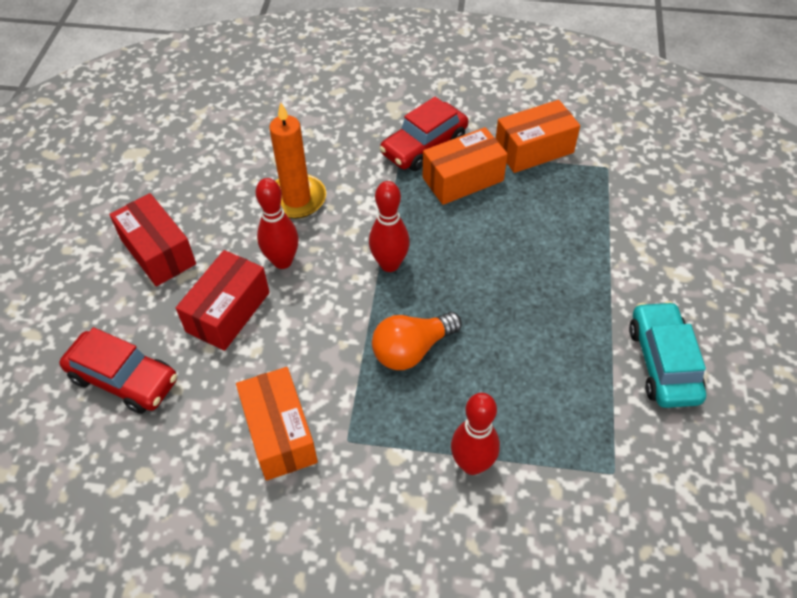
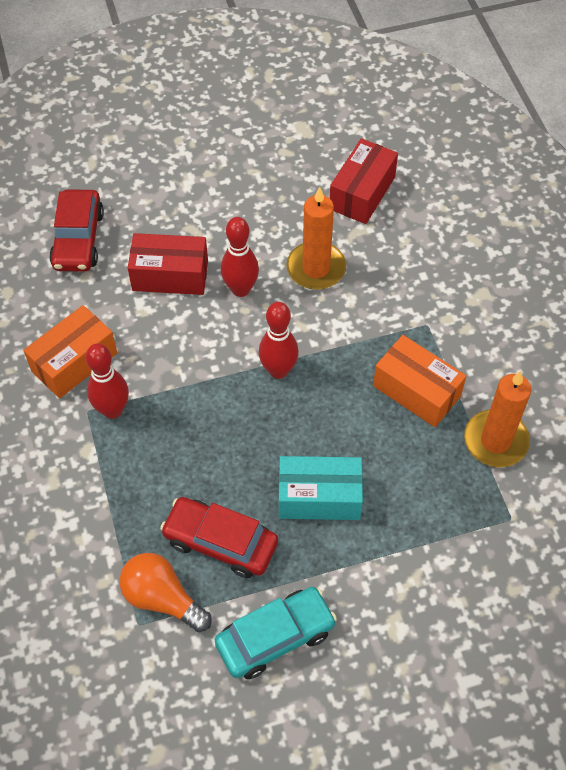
camera: 65 degrees right, 5 degrees up
red box [109,193,196,286] -> red box moved to [330,138,398,224]
orange light bulb [372,312,462,370] -> orange light bulb moved to [119,553,212,632]
red car [379,97,468,171] -> red car moved to [160,497,278,578]
red bowling pin [451,393,500,475] -> red bowling pin moved to [86,343,129,419]
orange box [496,100,580,173] -> orange candle [464,371,531,467]
none -> turquoise box [279,456,363,520]

